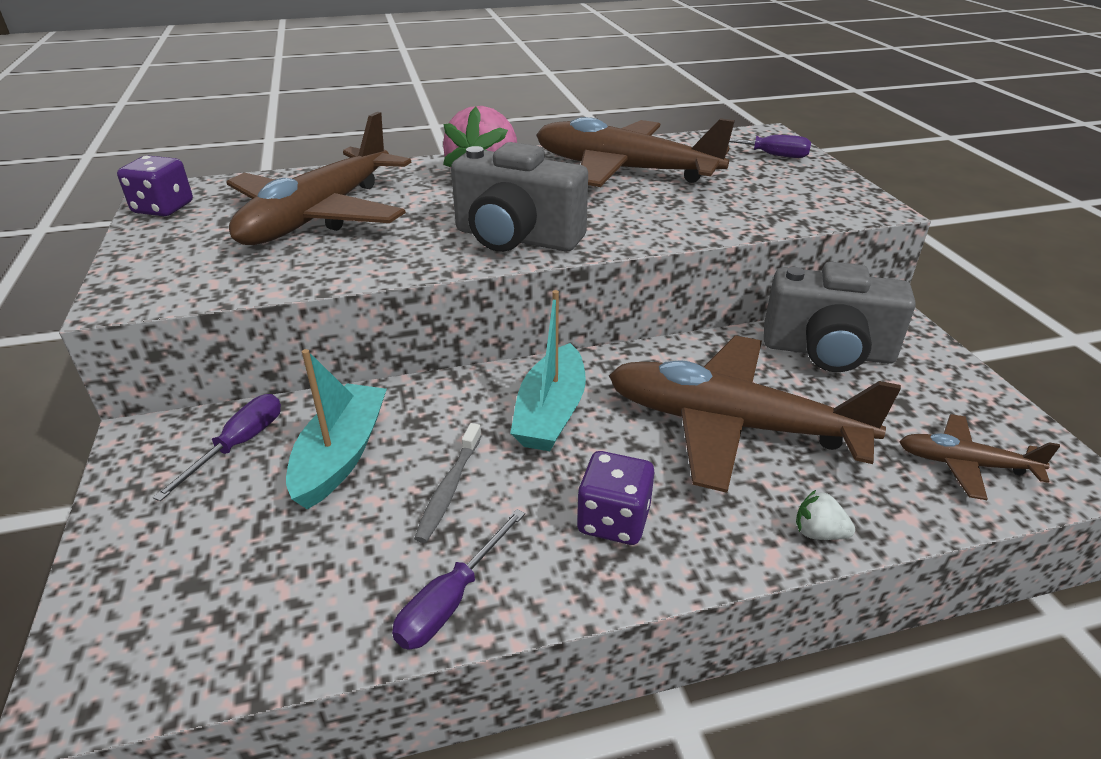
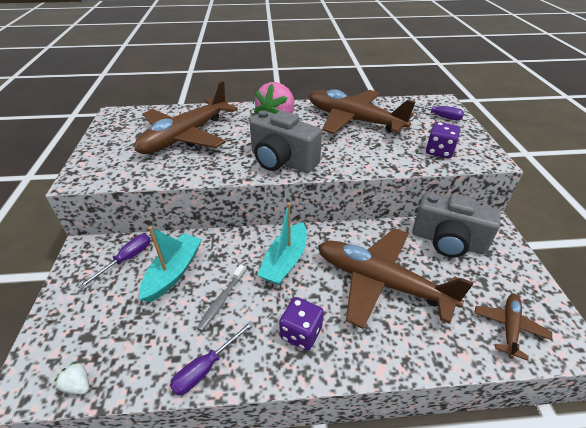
camera: 10 degrees right, 5 degrees up
purple dice [117,155,193,216] -> purple dice moved to [426,122,460,158]
white strawberry [796,490,855,540] -> white strawberry moved to [54,362,89,394]
brown plane [899,414,1060,500] -> brown plane turned 90 degrees clockwise [475,294,552,361]

